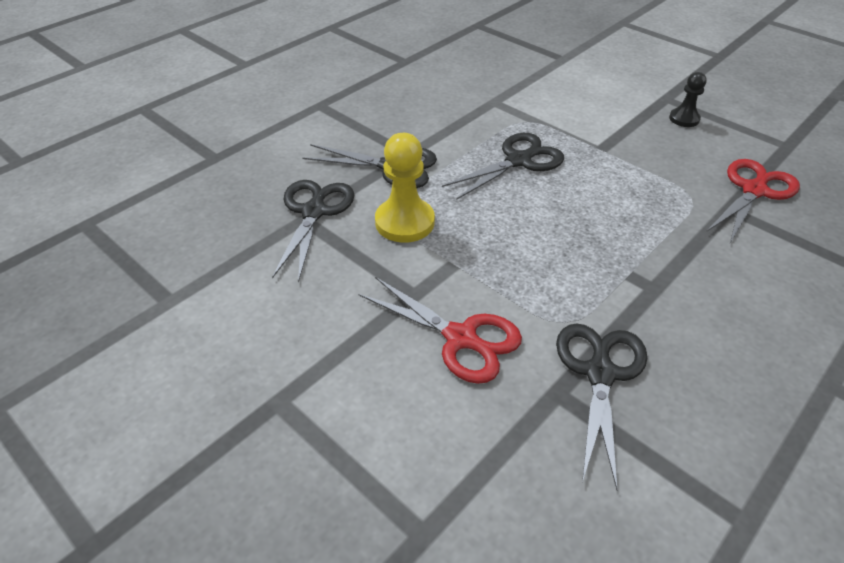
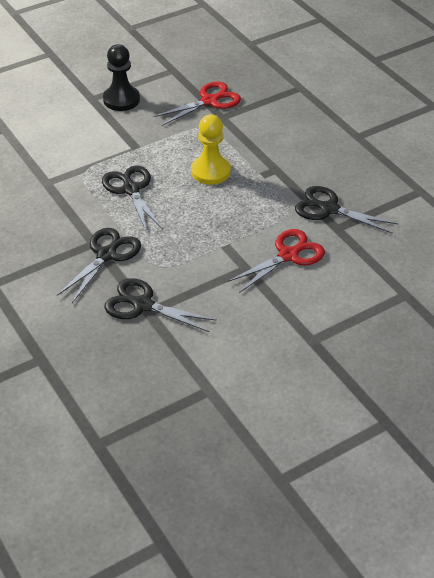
camera: 75 degrees left, 0 degrees up
yellow pawn [375,133,435,243] -> yellow pawn moved to [191,114,231,185]
black pawn [669,72,707,127] -> black pawn [103,44,140,111], size x1.69
red scissors [706,159,800,243] -> red scissors turned 90 degrees clockwise [153,81,241,126]

